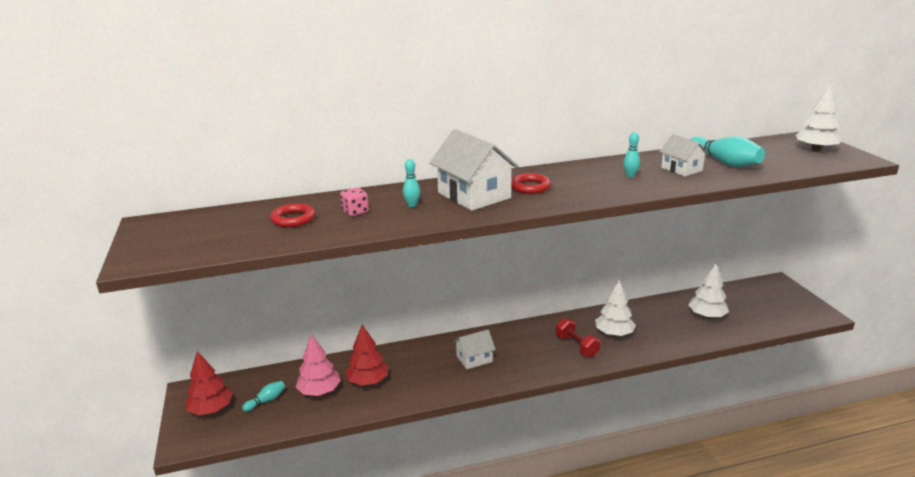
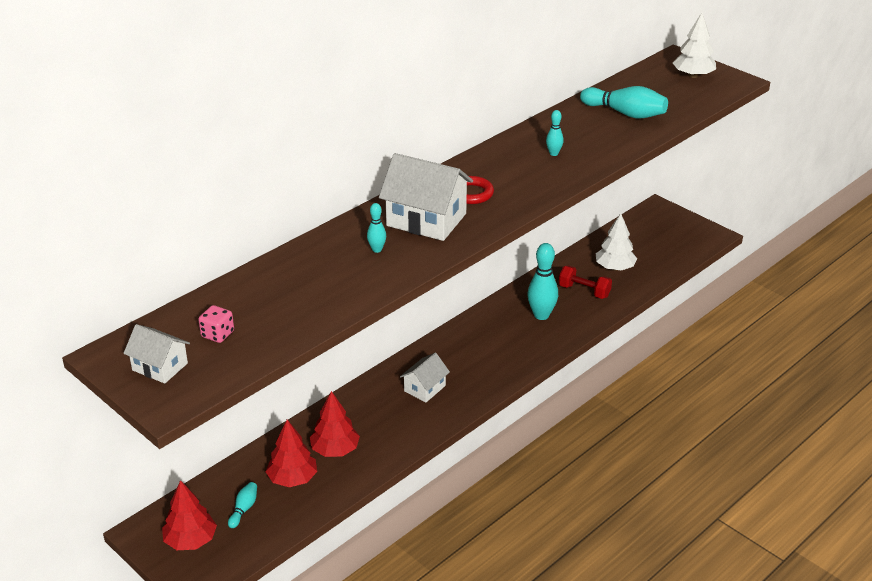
camera: 30 degrees left, 10 degrees up
red ring [270,203,315,228] -> none
pink tree [296,334,341,396] -> red tree [266,420,317,487]
pink dice [340,187,369,216] -> pink dice moved to [198,305,234,343]
red dumbbell [556,318,601,358] -> red dumbbell moved to [559,266,612,299]
white tree [595,280,636,336] -> turquoise bowling pin [527,243,558,320]
white house [659,134,709,177] -> white house moved to [123,324,190,384]

